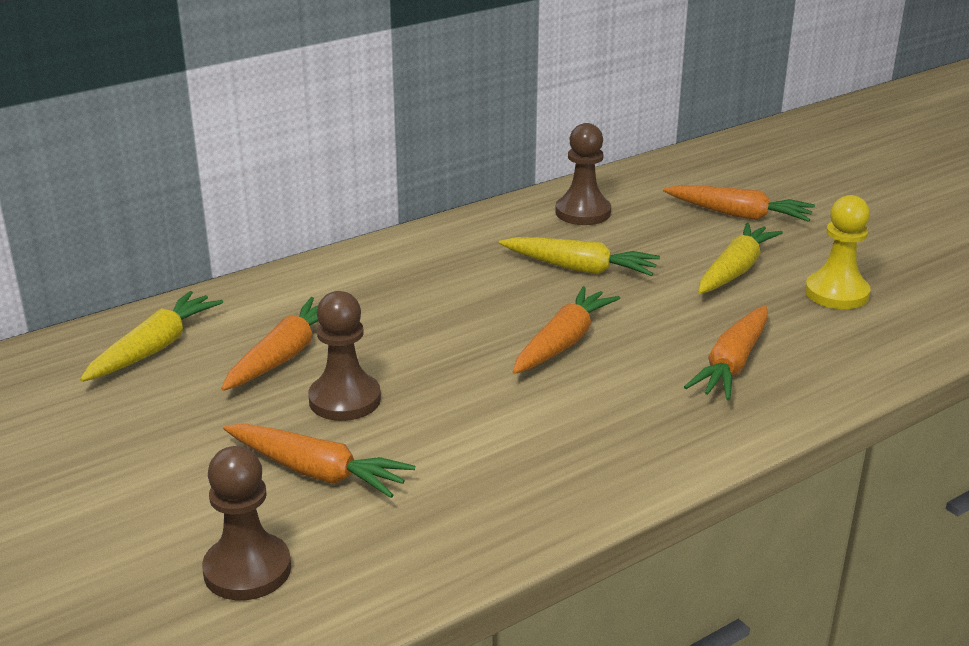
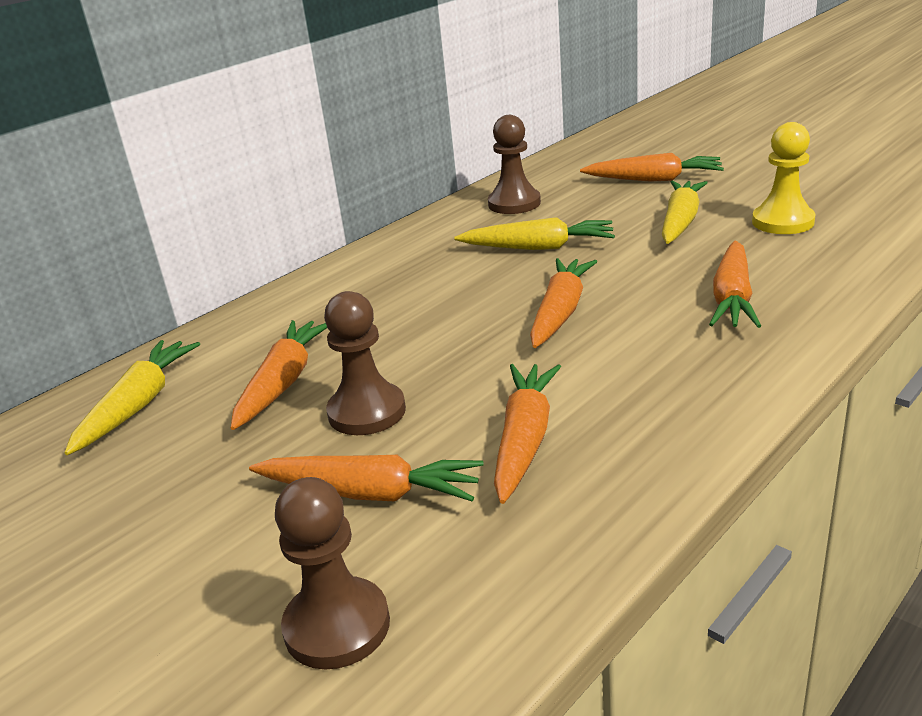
camera: 10 degrees left, 0 degrees up
none -> orange carrot [494,364,561,504]

